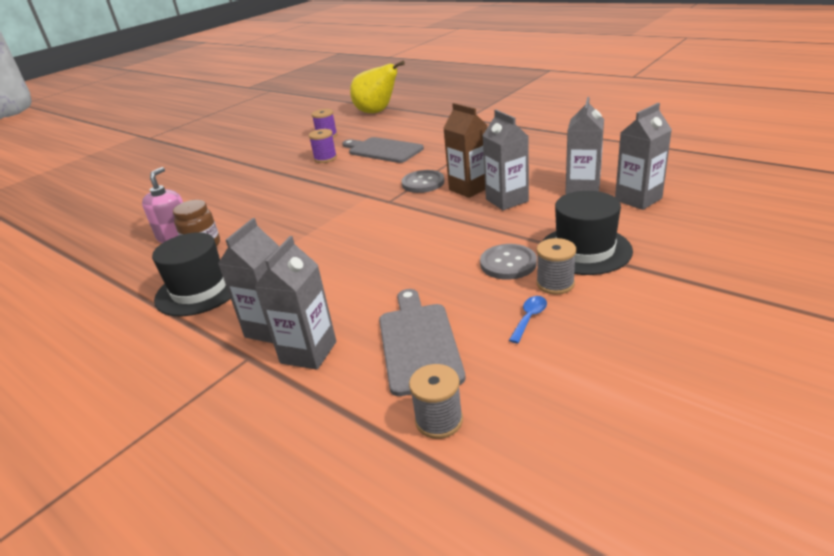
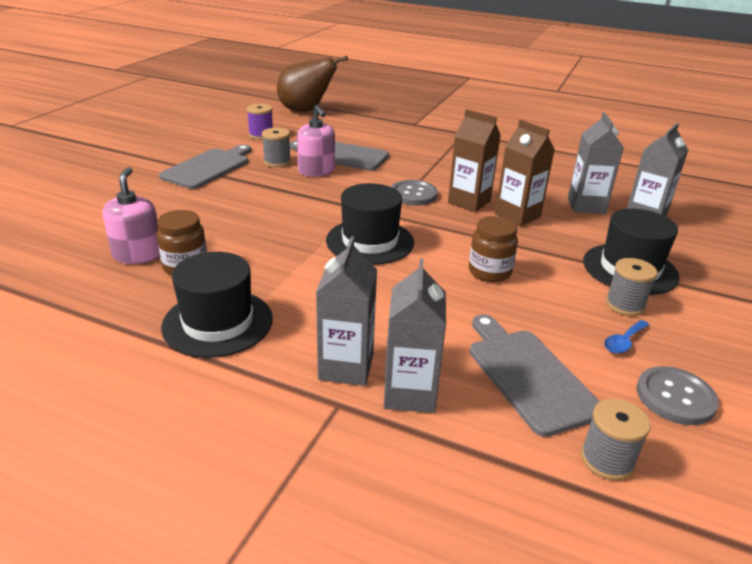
camera: 20 degrees left, 0 degrees up
purple spool [309,129,337,163] -> grey spool [262,128,291,167]
yellow pear [350,61,405,113] -> brown pear [277,56,348,112]
grey button [480,244,537,280] -> grey button moved to [637,366,719,425]
grey carton [482,110,529,210] -> brown carton [495,120,555,227]
blue spoon [509,296,547,344] -> blue spoon turned 150 degrees counterclockwise [604,320,649,354]
none -> grey cutting board [159,144,251,189]
none -> pink soap dispenser [297,105,335,177]
none -> black hat [326,183,414,265]
none -> brown jar [469,216,518,282]

